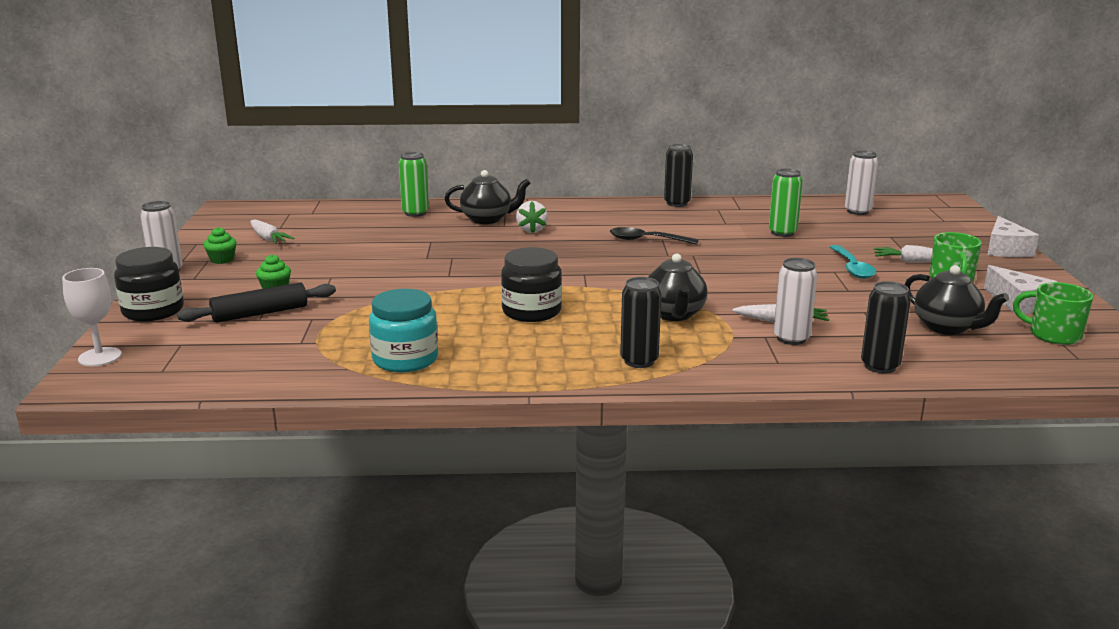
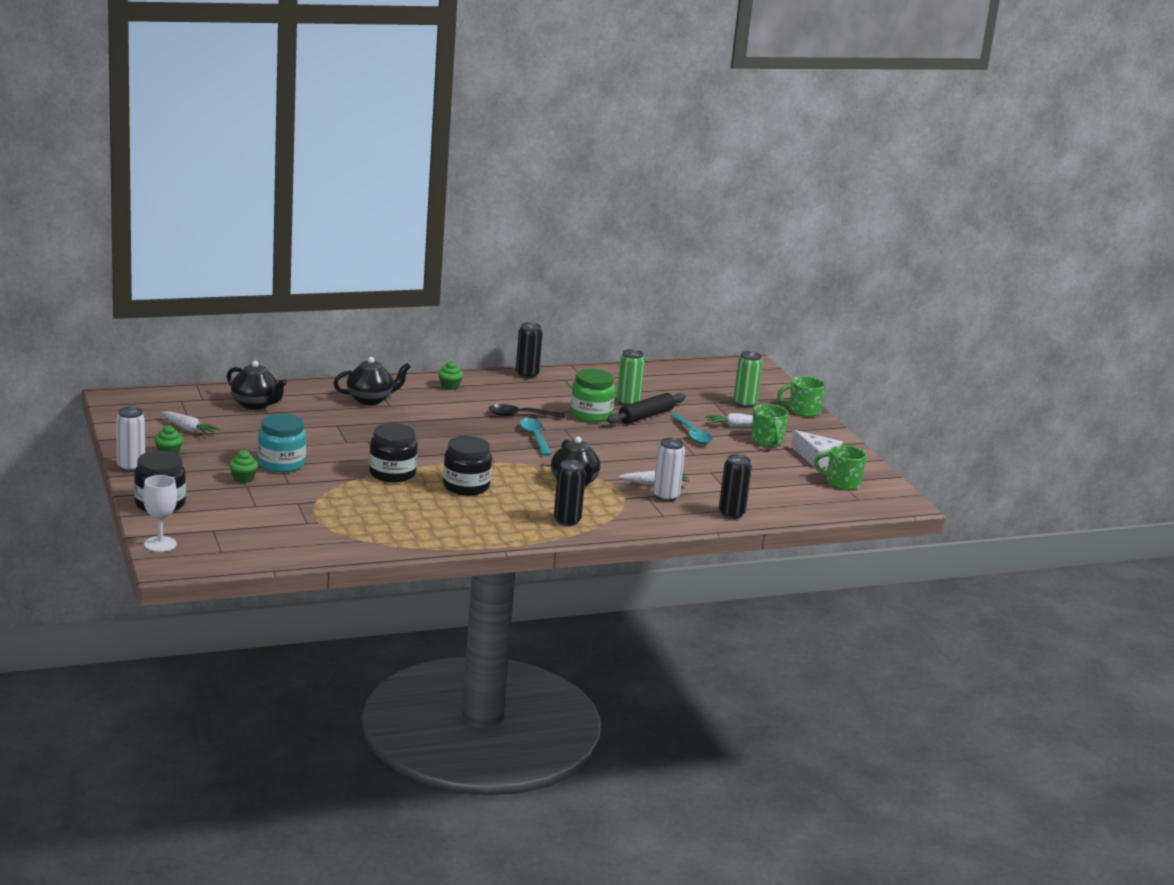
camera: 20 degrees left, 0 degrees up
black rolling pin [177,282,336,323] -> black rolling pin moved to [607,393,686,424]
turquoise jar [369,289,438,373] -> turquoise jar moved to [258,413,306,473]
green can [399,152,429,217] -> green can moved to [733,351,763,408]
white strawberry [516,201,548,233] -> none
white can [845,150,878,215] -> none
black teapot [904,265,1009,335] -> black teapot moved to [227,361,287,410]
white cheese [987,216,1039,257] -> green mug [777,376,825,417]
none -> black jar [369,423,418,482]
none -> green cupcake [438,361,463,390]
none -> turquoise spoon [519,418,552,456]
none -> green jar [570,369,615,422]

